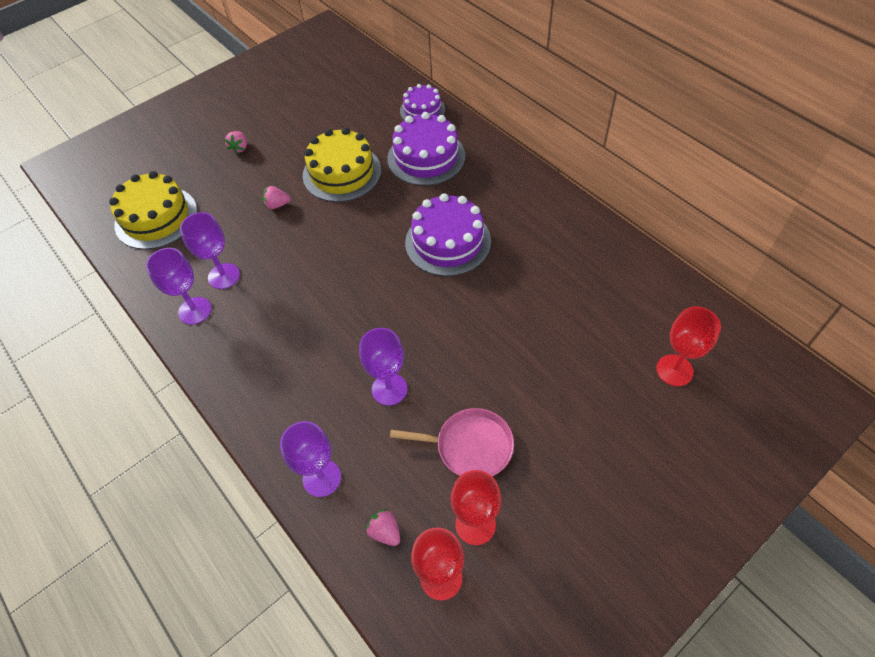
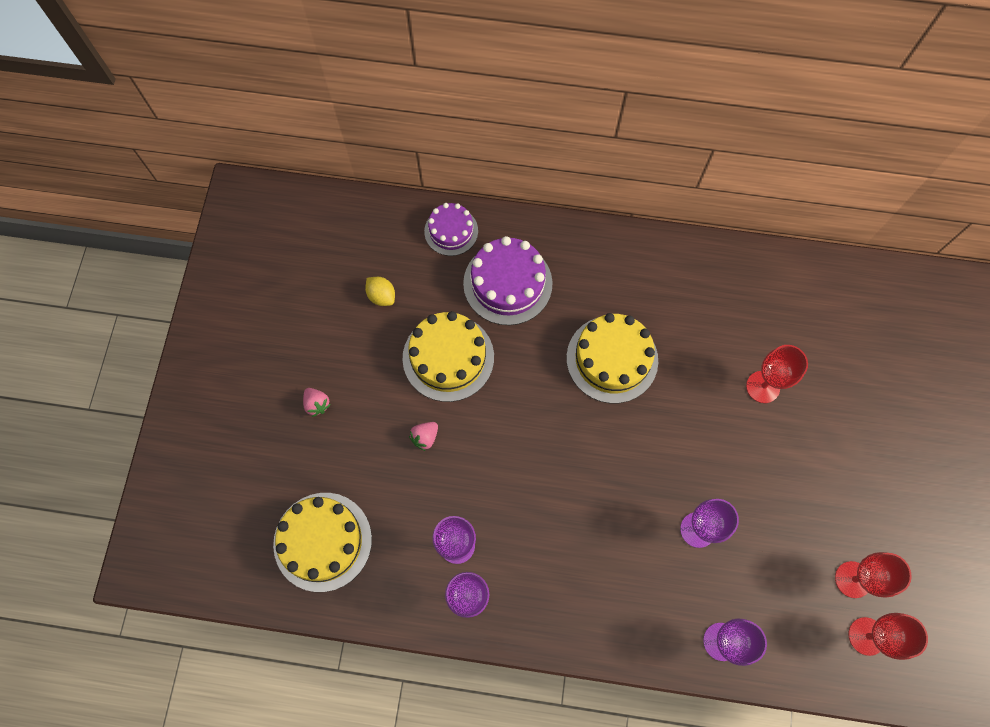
camera: 45 degrees left, 15 degrees up
pink strawberry [366,509,400,546] -> none
pink pan [390,408,514,476] -> none
purple cake [405,193,491,276] -> yellow cake [566,313,658,403]
red goblet [656,306,721,386] -> red goblet moved to [746,345,808,403]
none -> yellow lemon [365,277,395,306]

